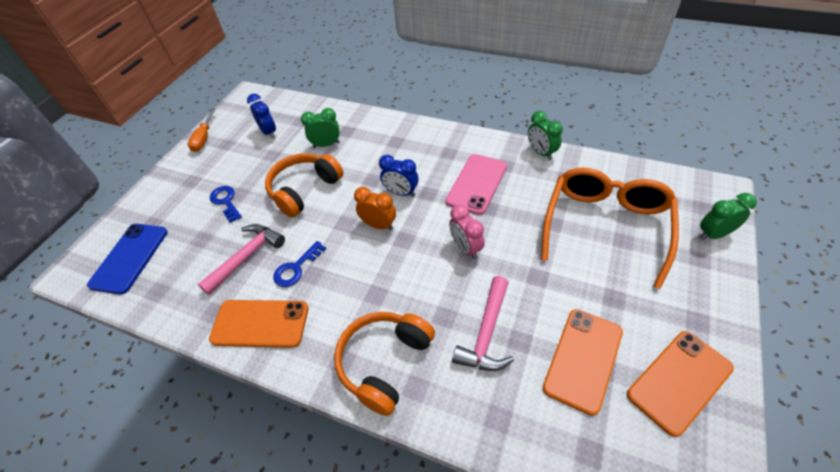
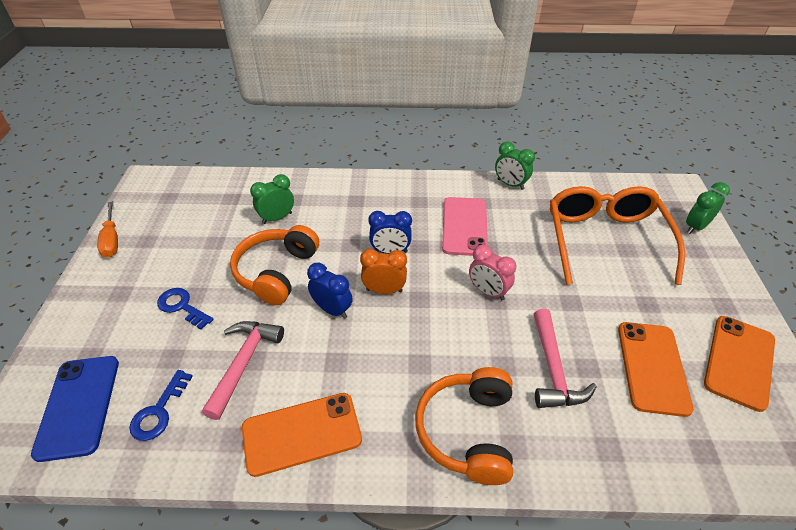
camera: 25 degrees left, 5 degrees down
blue clock [247,94,276,139] -> blue clock moved to [307,263,353,319]
blue key [273,241,326,287] -> blue key moved to [129,370,193,441]

